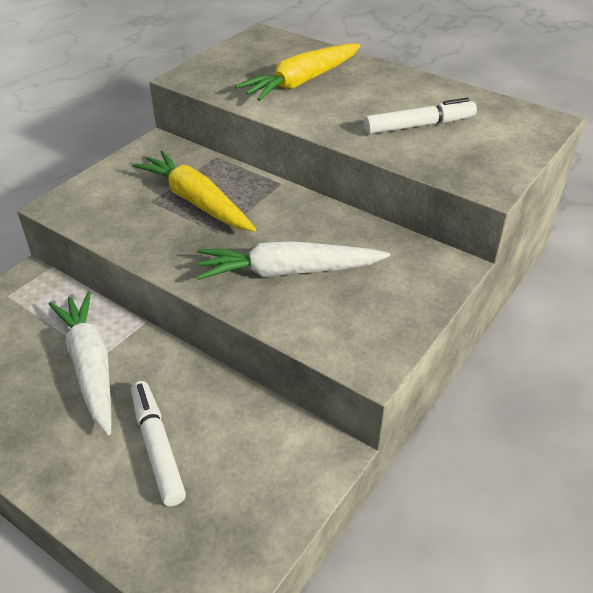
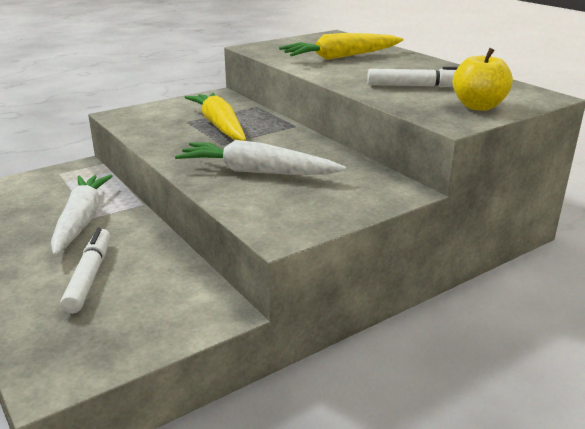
camera: 20 degrees right, 15 degrees down
none -> yellow apple [453,48,513,111]

